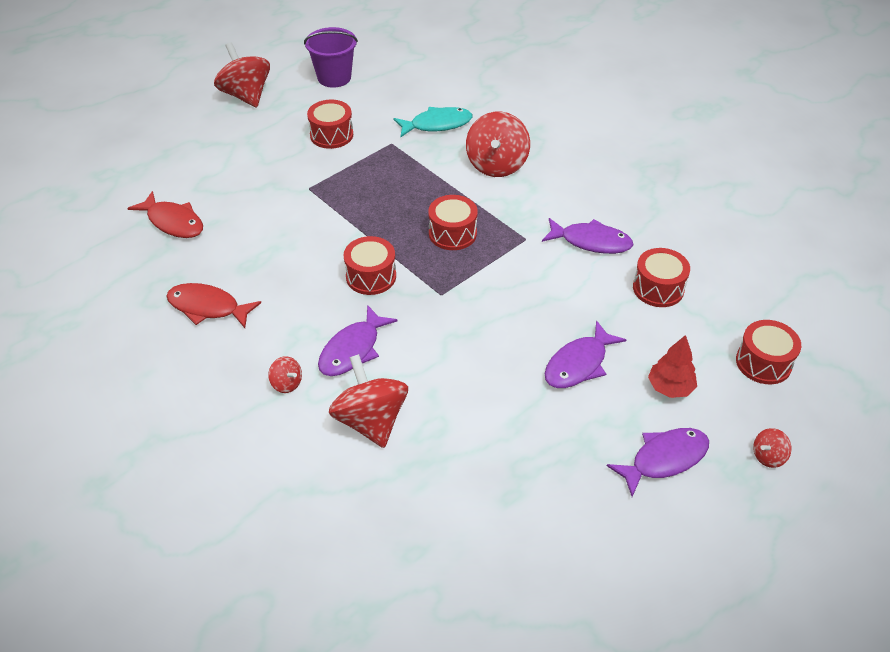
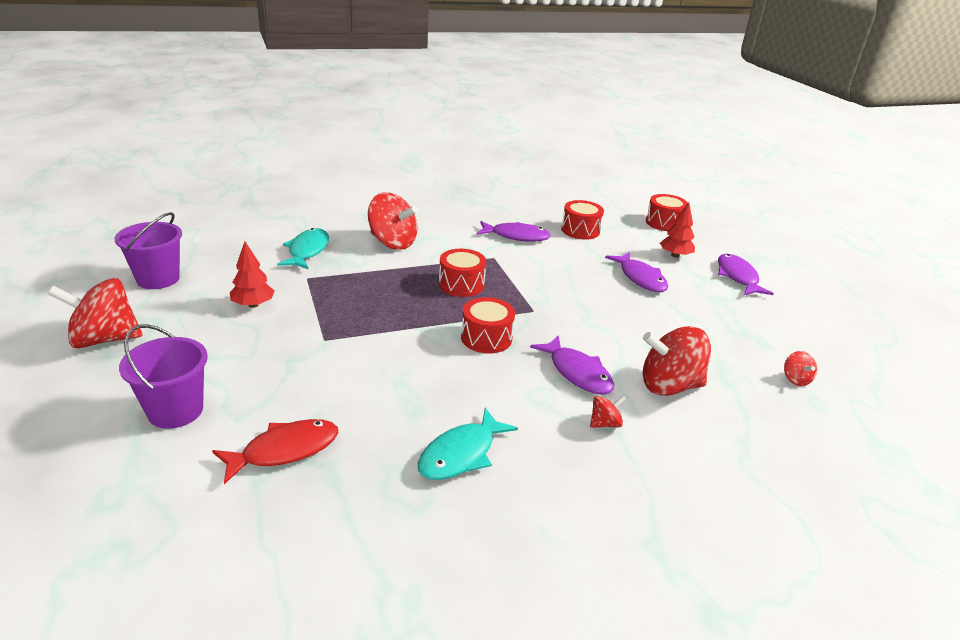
camera: 70 degrees left, 15 degrees down
red fish [166,283,261,328] -> turquoise fish [418,408,518,480]
red drum [307,100,353,149] -> red tree [230,242,275,308]
purple fish [542,218,633,254] -> purple fish turned 60 degrees clockwise [476,221,551,242]
red spinning top [753,428,791,468] -> red spinning top moved to [784,351,817,386]
none -> purple bucket [119,324,208,429]

